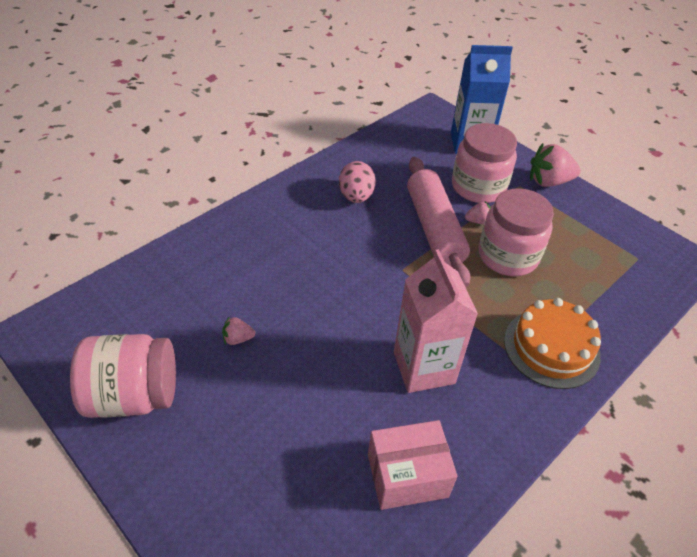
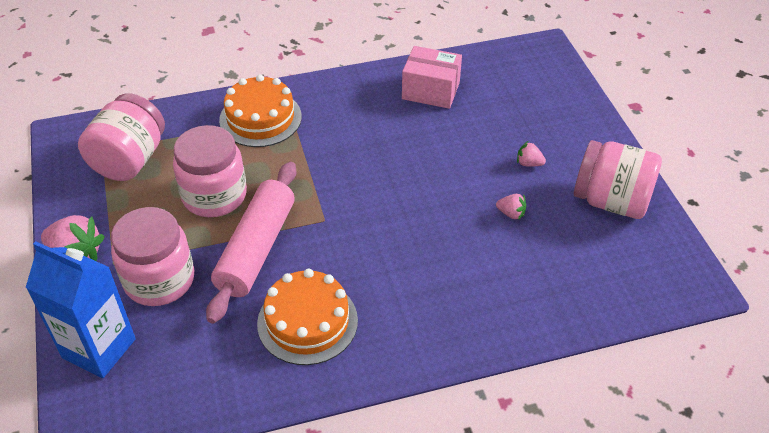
camera: 150 degrees left, 0 degrees up
pink egg [339,161,376,203] -> orange cake [257,269,358,365]
pink carton [394,249,478,393] -> none
pink strawberry [465,201,490,225] -> pink strawberry moved to [517,141,546,167]
none -> pink jar [78,93,165,181]

